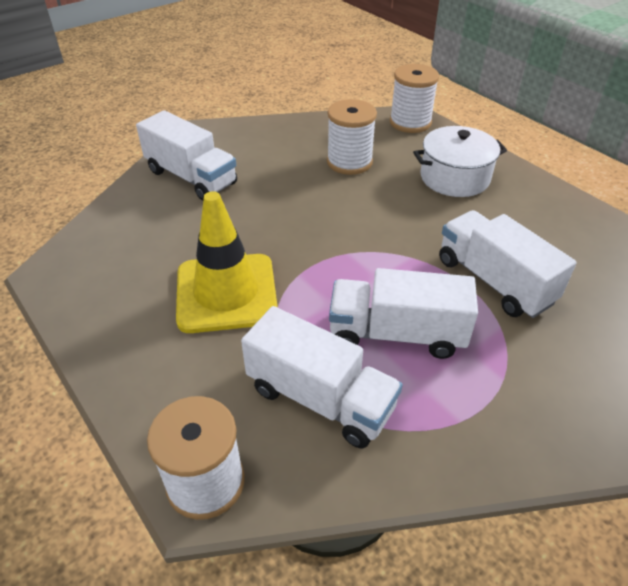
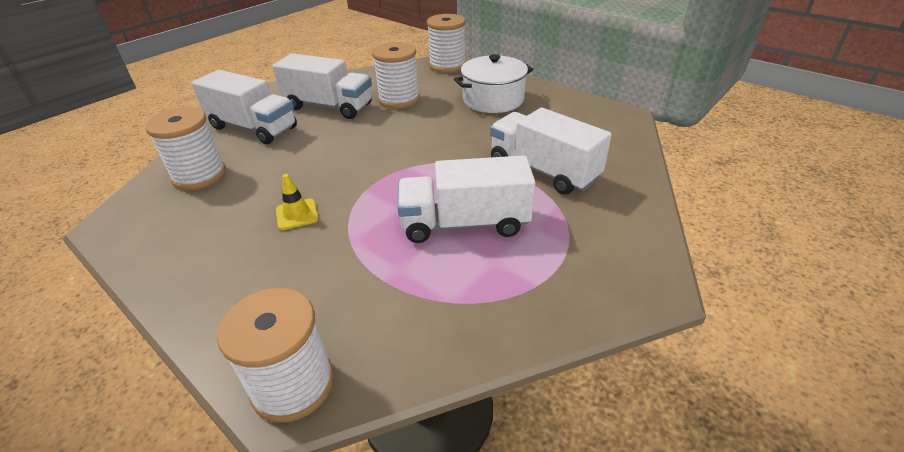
camera: 10 degrees left, 5 degrees down
yellow traffic cone [176,191,278,333] -> yellow traffic cone [276,174,319,230], size x0.41
white truck [241,306,403,448] -> white truck moved to [272,53,372,119]
none -> white spool [145,107,226,190]

